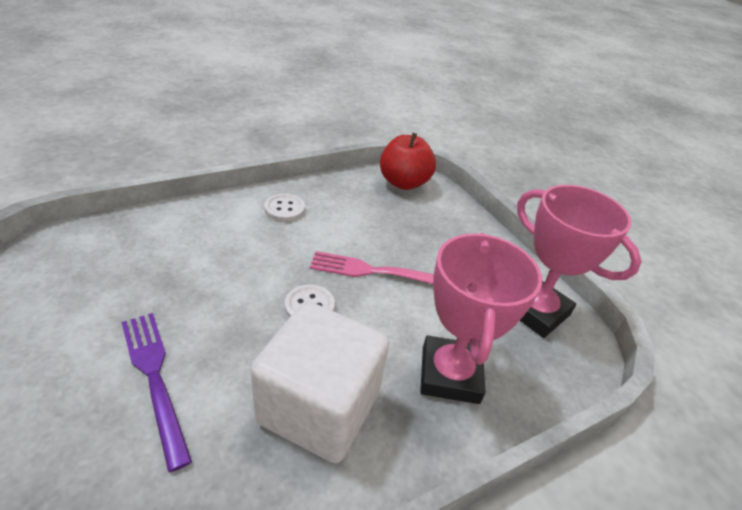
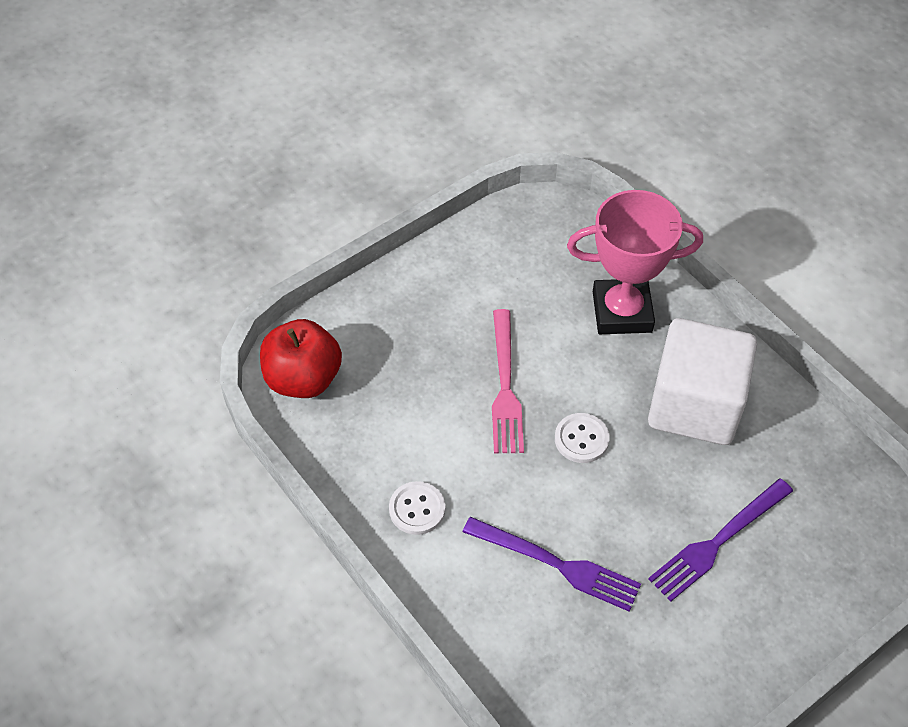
camera: 95 degrees left, 15 degrees up
pink trophy [517,185,642,338] -> none
none -> purple fork [463,517,641,612]

